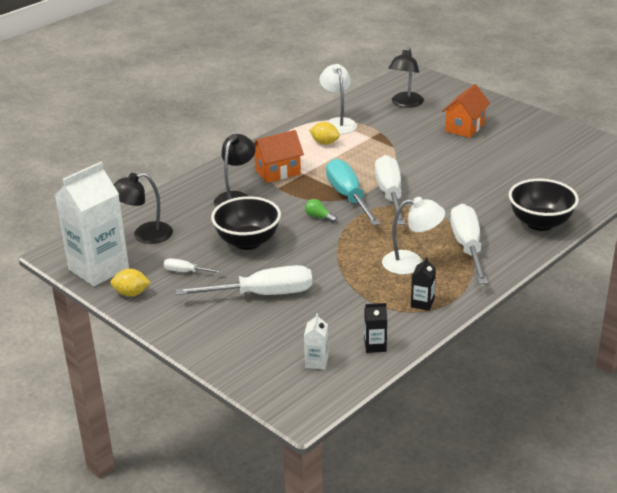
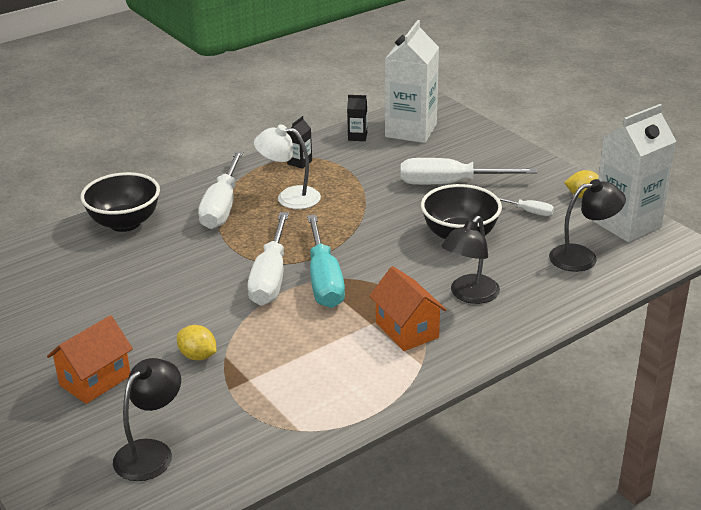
camera: 170 degrees left, 0 degrees up
orange house [254,130,304,183] -> orange house turned 75 degrees clockwise [369,266,447,351]
white carton [304,313,328,370] -> white carton [385,20,439,143], size x2.39
green light bulb [305,199,337,223] -> none
yellow lemon [309,122,340,145] -> yellow lemon moved to [177,325,217,360]
white lamp [319,64,357,134] -> none

